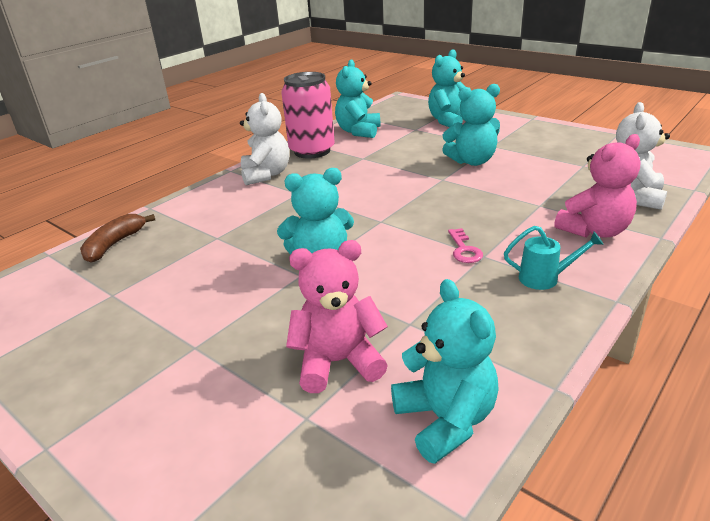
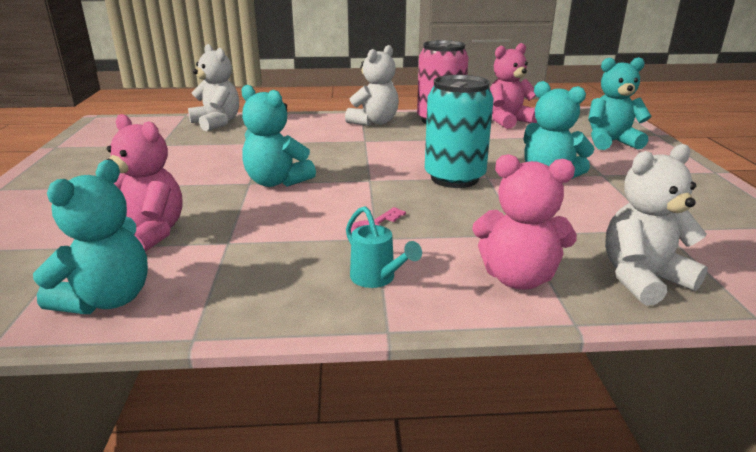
camera: 45 degrees right, 5 degrees down
brown banana [80,214,155,263] -> white teddy bear [188,44,239,131]
turquoise teddy bear [335,60,380,138] -> pink teddy bear [490,43,537,129]
none -> turquoise can [425,75,494,188]

